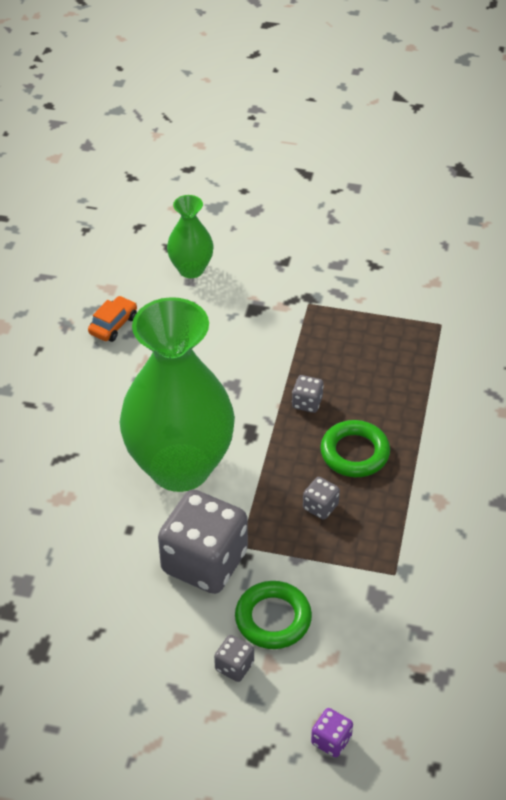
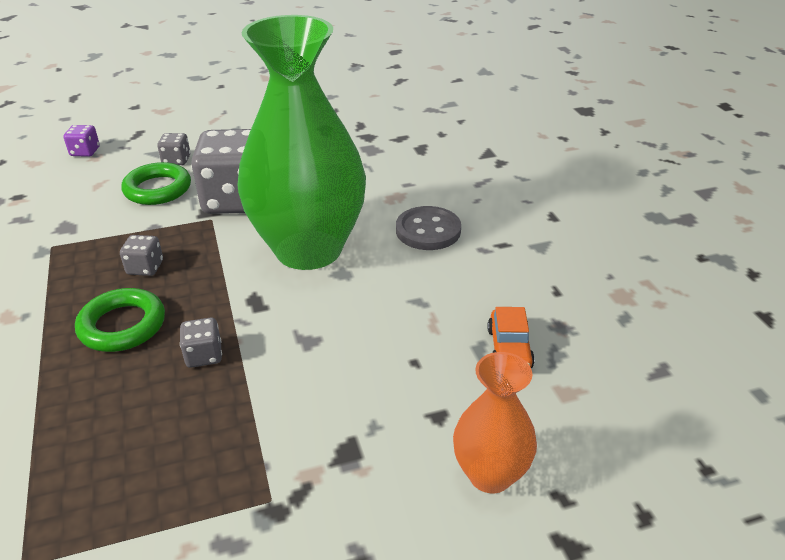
camera: 150 degrees right, 10 degrees down
green vase [167,195,214,278] -> orange vase [453,352,537,493]
none -> grey button [396,206,461,250]

